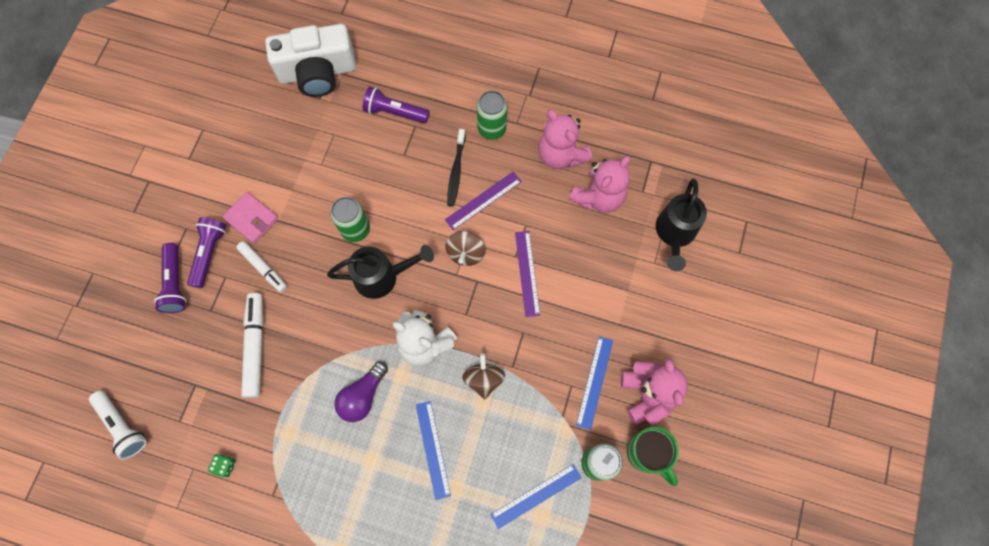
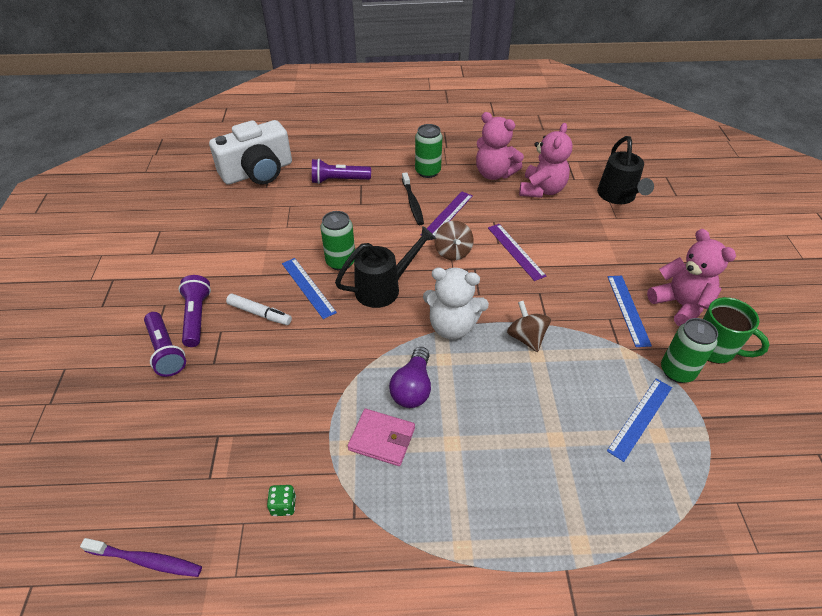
camera: 20 degrees left, 25 degrees down
white flashlight [89,391,147,460] -> none
pink wallet [222,192,279,244] -> pink wallet moved to [348,409,415,466]
white marker [241,293,264,398] -> none
blue ruler [416,401,451,500] -> blue ruler moved to [282,258,337,319]
none -> purple toothbrush [80,538,202,577]

